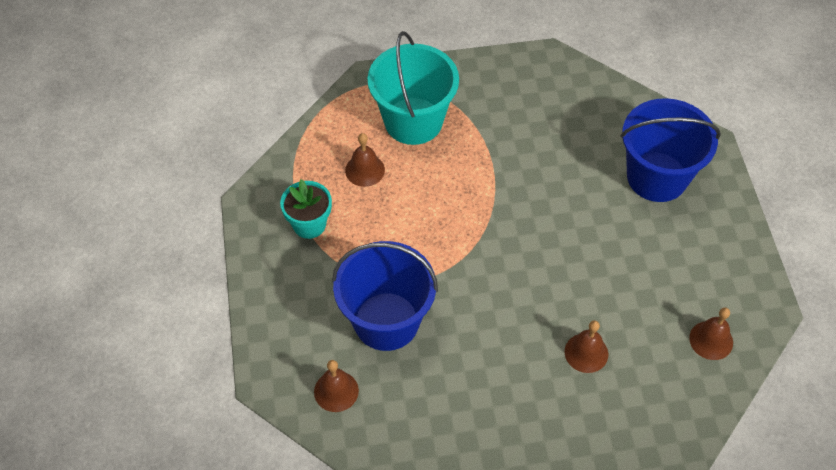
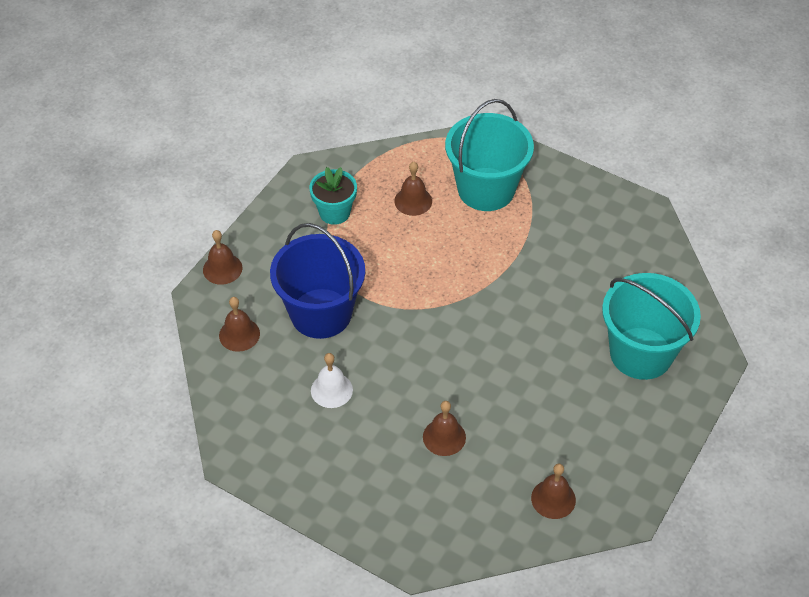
camera: 40 degrees right, 5 degrees down
blue bucket [621,98,721,202] -> turquoise bucket [602,273,701,380]
none -> brown bell [203,230,242,285]
none -> white bell [311,353,353,408]

